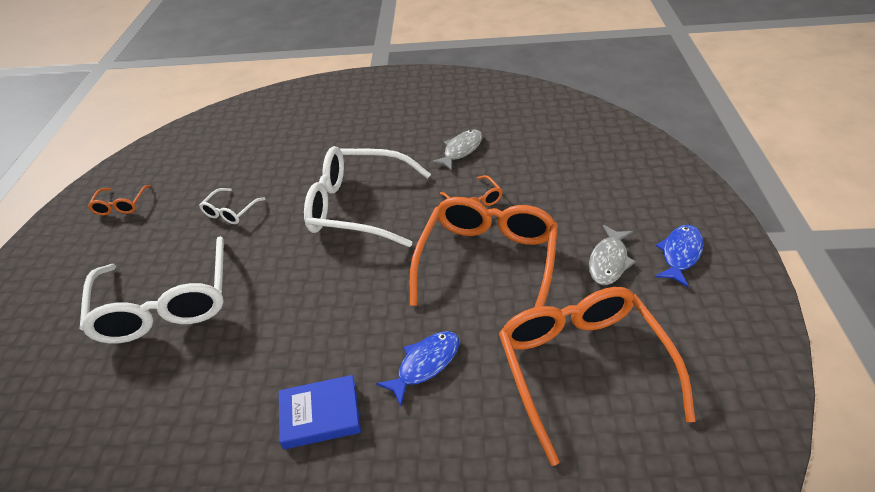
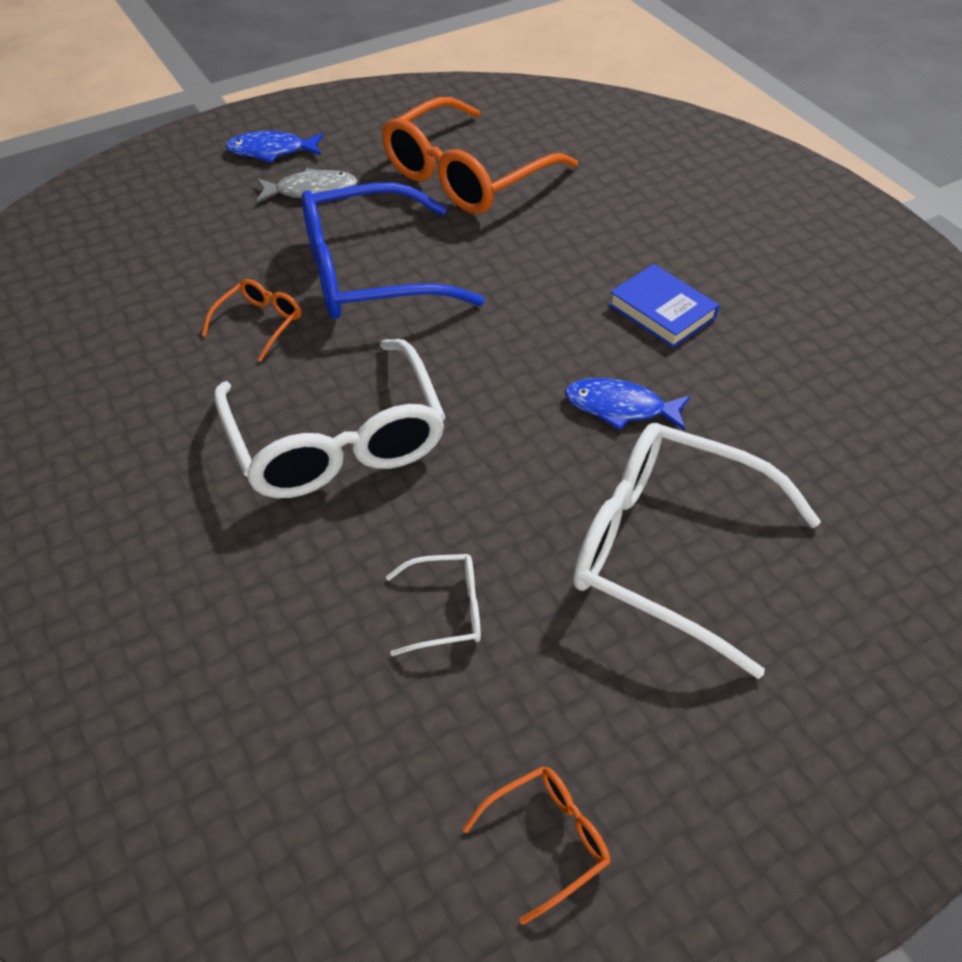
camera: 125 degrees left, 5 degrees up
white glasses [80,236,224,344] -> white glasses turned 105 degrees counterclockwise [573,423,821,679]
blue fish [376,331,459,406] -> blue fish moved to [565,378,690,431]
orange glasses [410,197,558,308] -> blue glasses [302,182,485,319]
grey fish [431,129,483,171] -> none

